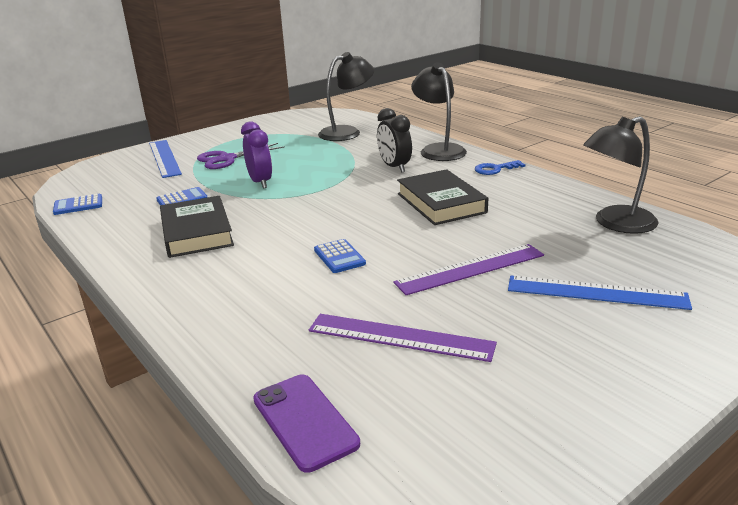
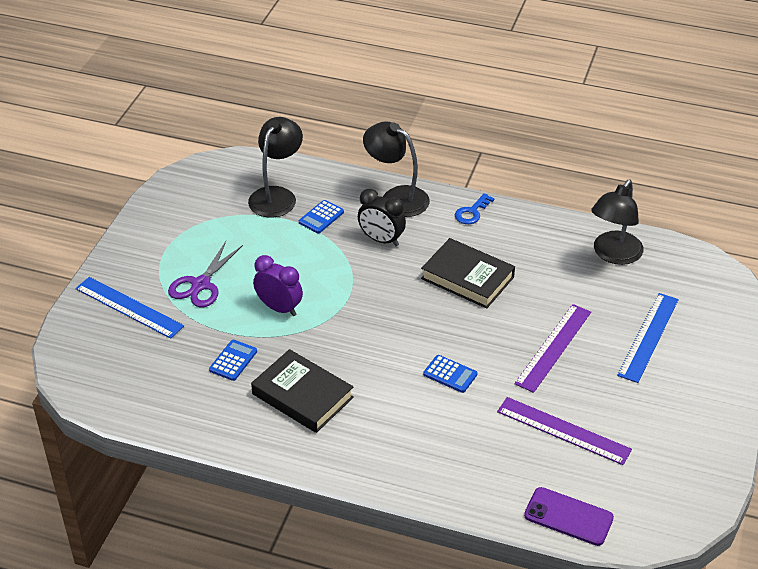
camera: 35 degrees left, 15 degrees up
blue calculator [53,194,102,215] -> blue calculator moved to [299,200,344,233]
purple ruler [309,314,497,362] -> purple ruler turned 45 degrees clockwise [497,397,632,465]
blue ruler [508,276,692,310] -> blue ruler turned 45 degrees counterclockwise [617,293,679,383]

